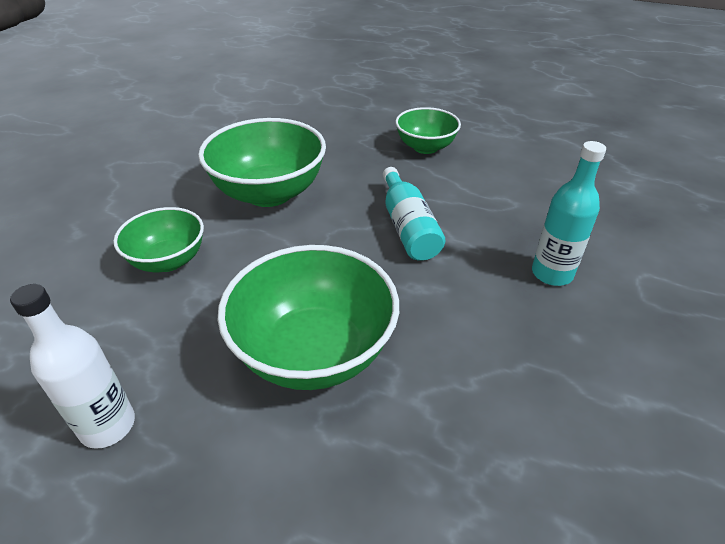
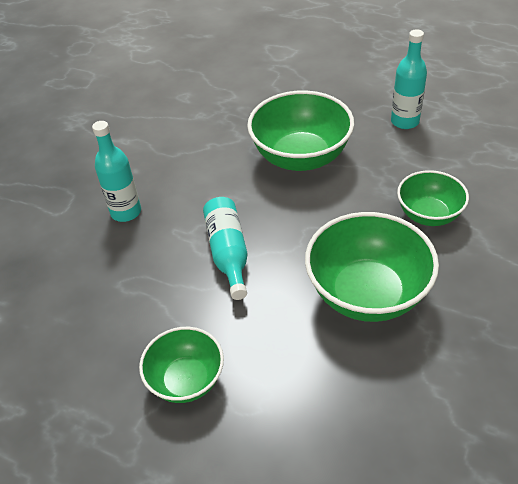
camera: 175 degrees left, 5 degrees up
white bottle [10,284,135,449] -> turquoise bottle [391,29,427,129]

